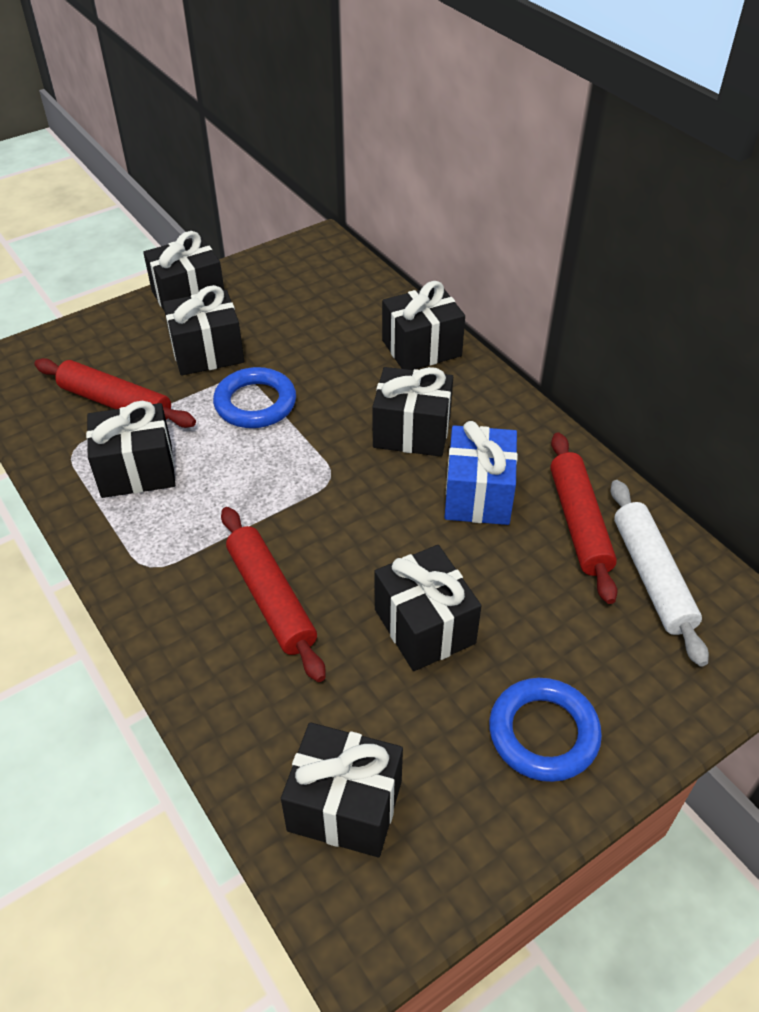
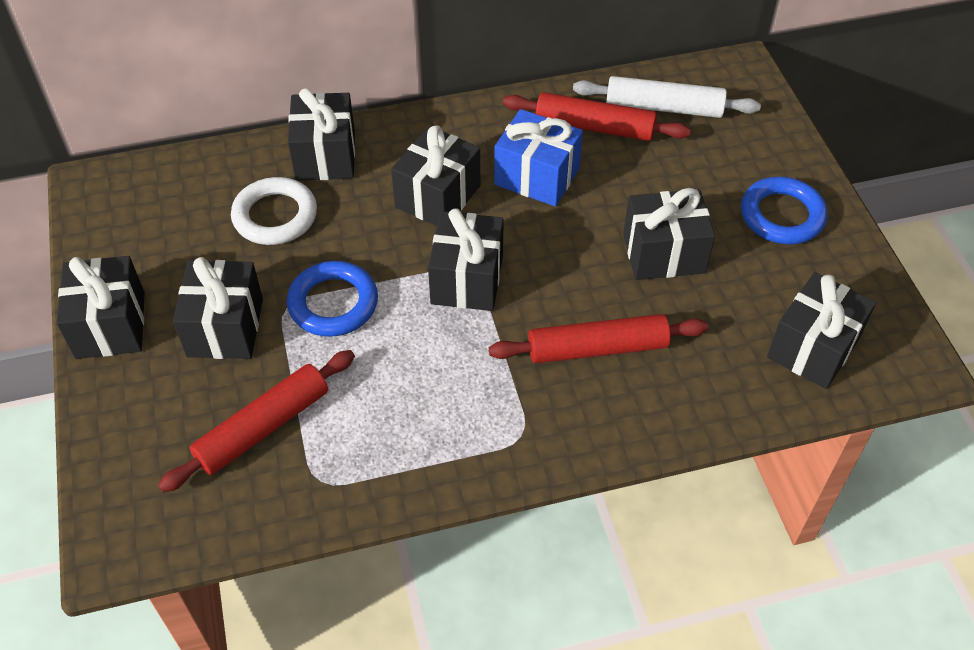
camera: 70 degrees left, 5 degrees up
black gift [86,401,175,498] -> black gift moved to [428,208,504,311]
none -> white ring [231,177,317,245]

